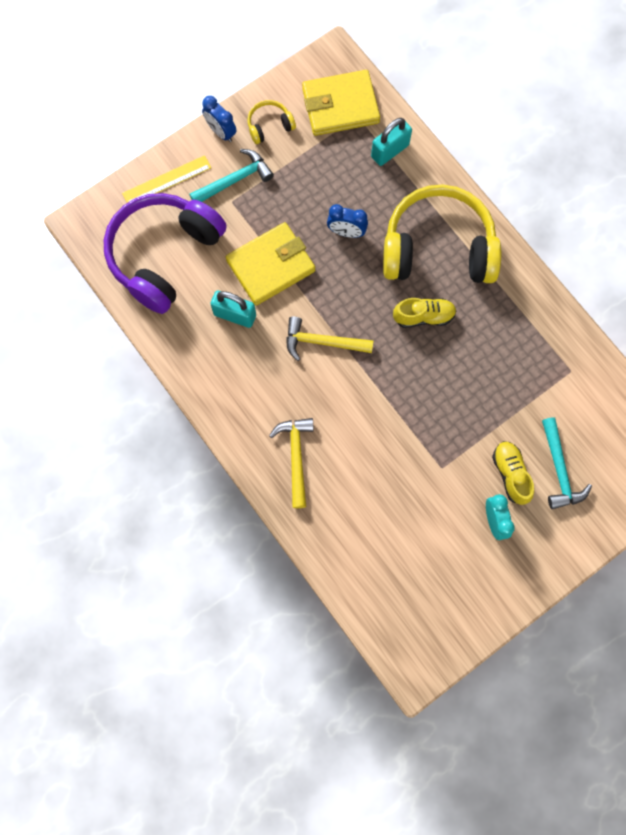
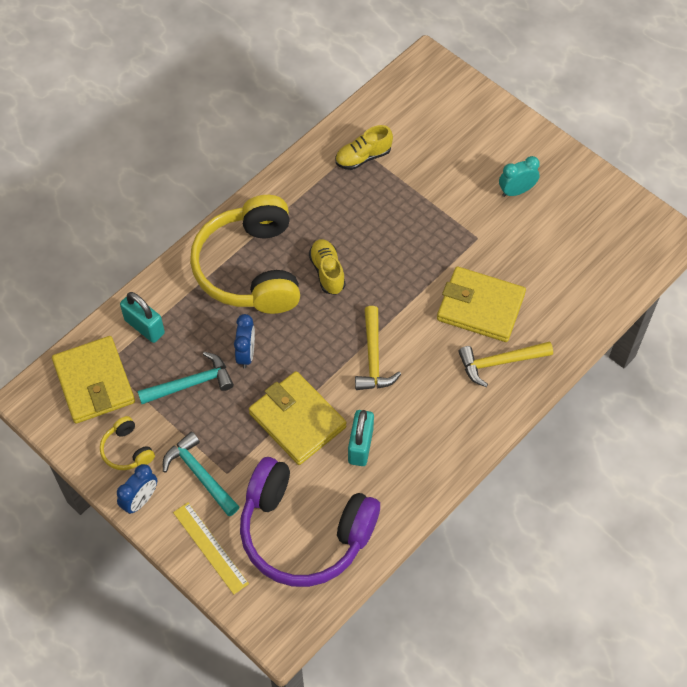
camera: 100 degrees left, 15 degrees down
yellow shoe [492,441,534,505] -> yellow shoe moved to [335,125,393,170]
turquoise hammer [542,417,592,509] -> turquoise hammer moved to [137,352,234,404]
none -> yellow wallet [437,267,526,342]

